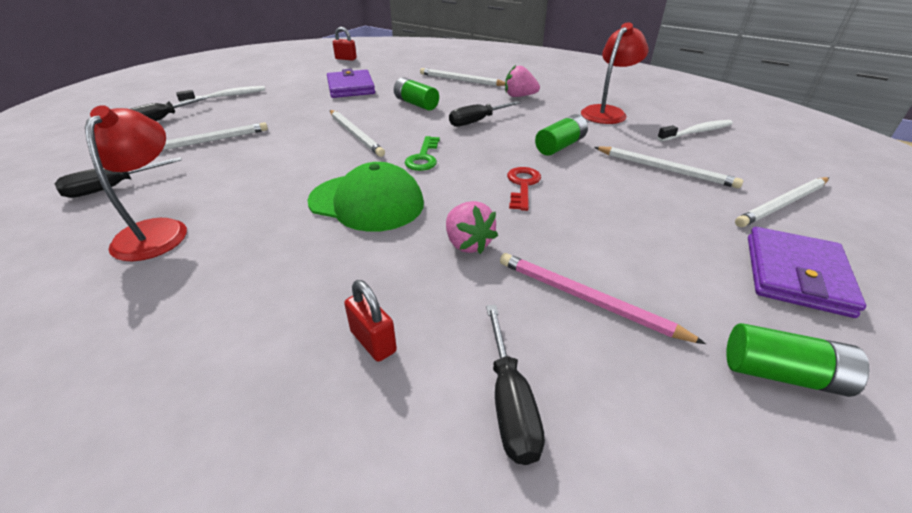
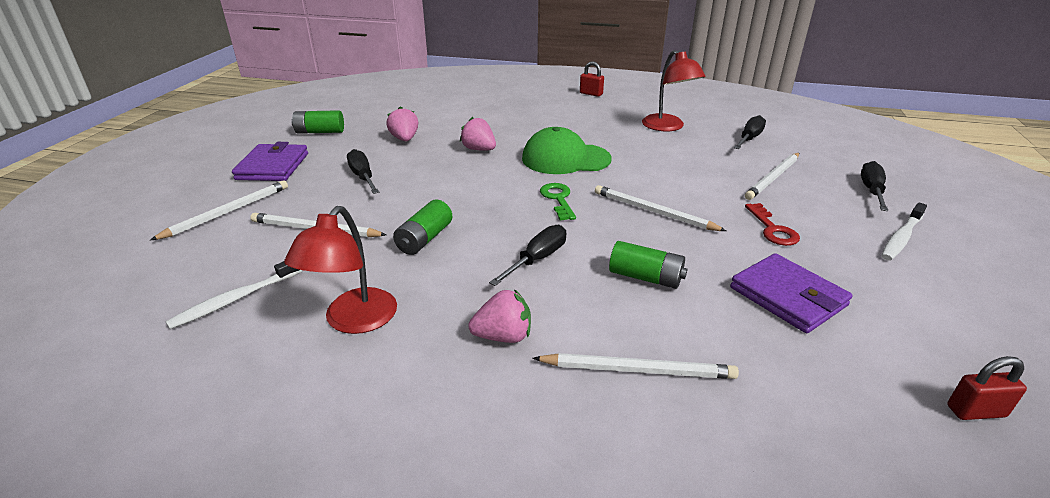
camera: 160 degrees right, 5 degrees down
red padlock [344,280,397,362] -> red padlock moved to [580,61,604,97]
black screwdriver [486,305,545,465] -> black screwdriver moved to [347,149,379,194]
pink pencil [500,253,706,344] -> pink strawberry [386,106,418,141]
red key [507,167,541,211] -> red key moved to [745,203,800,246]

